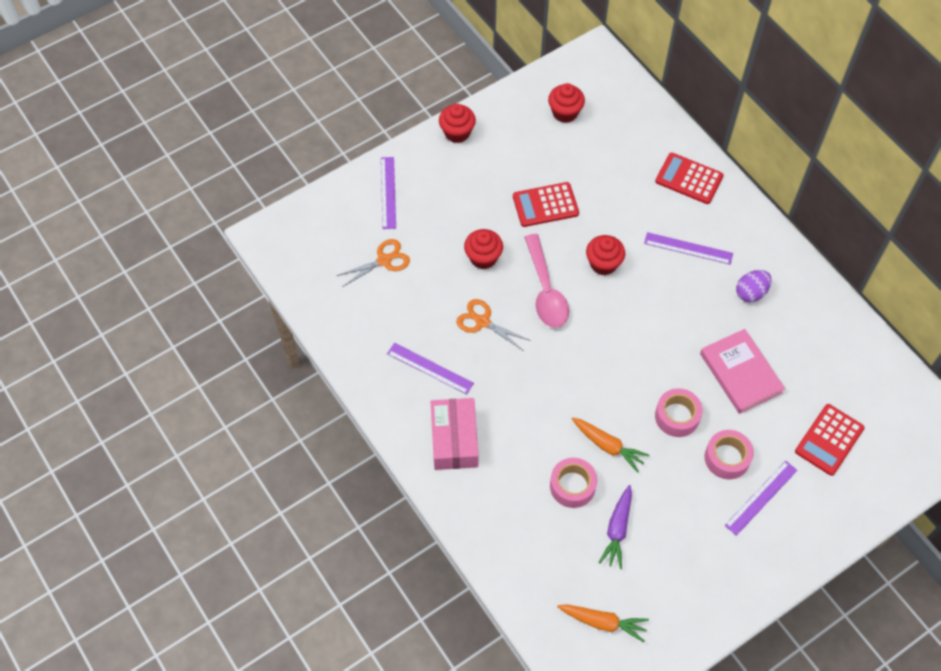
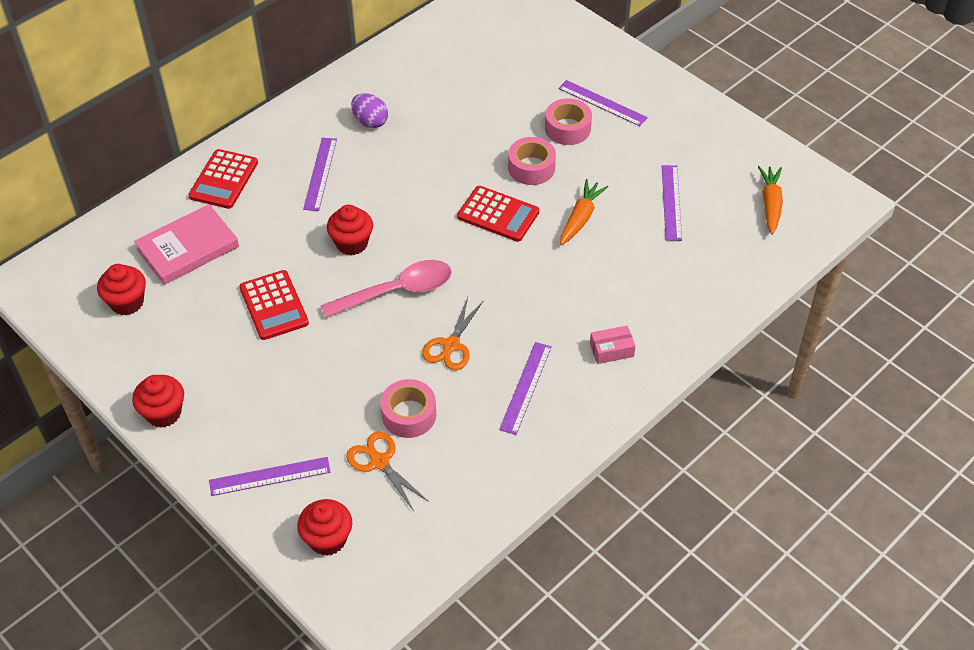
camera: 100 degrees left, 10 degrees down
pink box [430,398,478,470] -> pink box [590,326,636,364], size x0.53
red cupcake [464,229,503,269] -> red cupcake moved to [297,499,352,556]
pink tape [550,458,597,508] -> pink tape moved to [380,379,436,438]
purple carrot [599,485,632,569] -> purple ruler [662,165,682,241]
pink book [700,329,785,414] -> pink book moved to [134,204,239,285]
red calculator [795,404,864,476] -> red calculator moved to [457,186,539,242]

